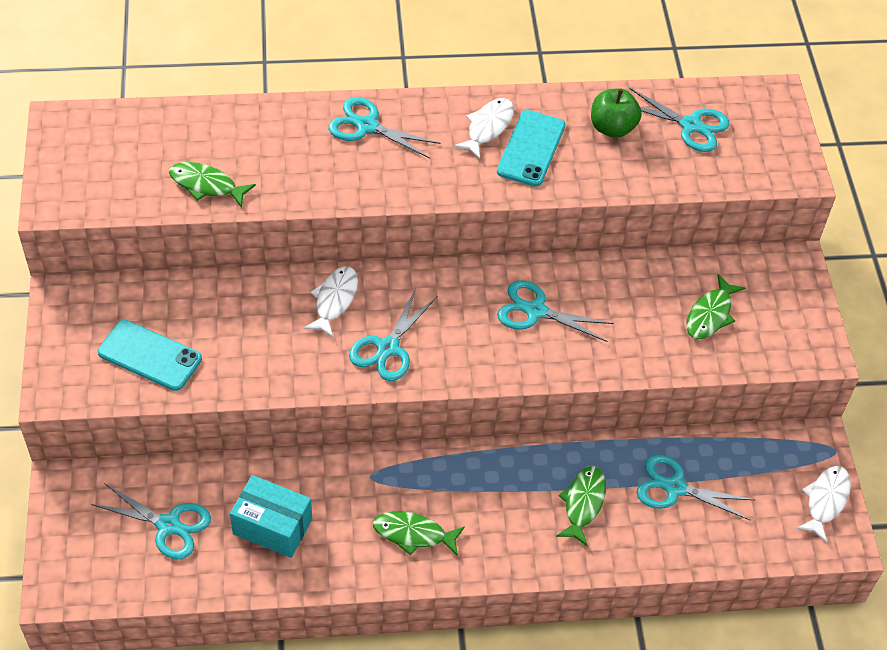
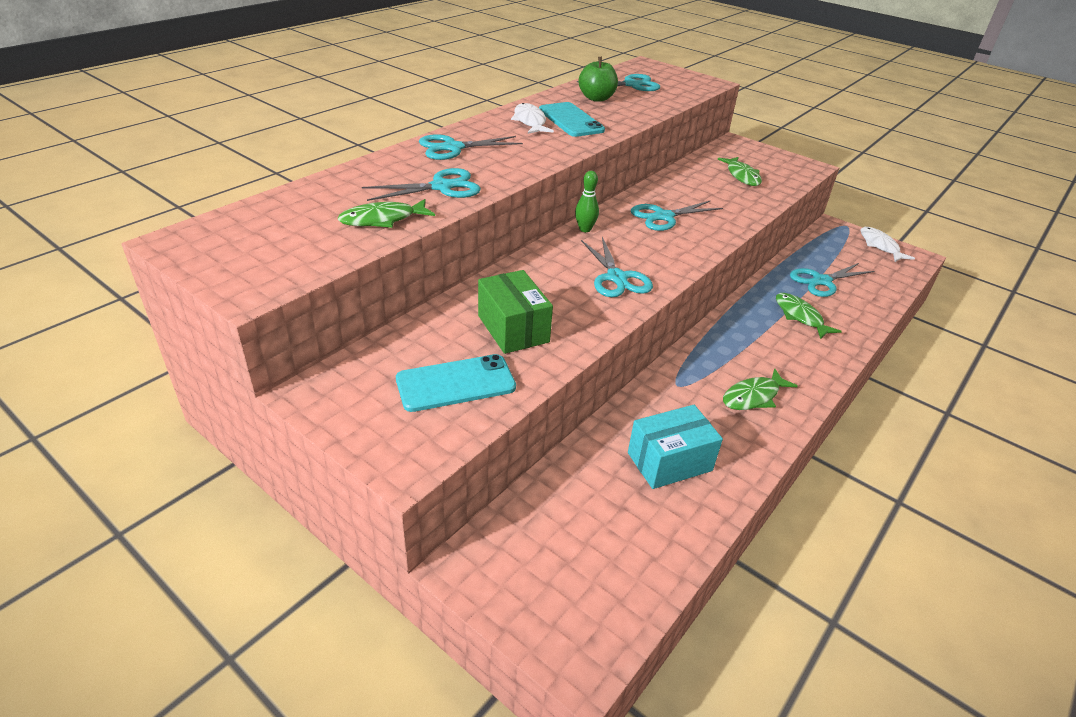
camera: 45 degrees left, 15 degrees down
turquoise scissors [91,483,211,560] -> turquoise scissors moved to [362,168,481,201]
white fish [303,266,358,338] -> none
none -> green box [478,270,553,354]
none -> green bowling pin [575,171,599,232]

